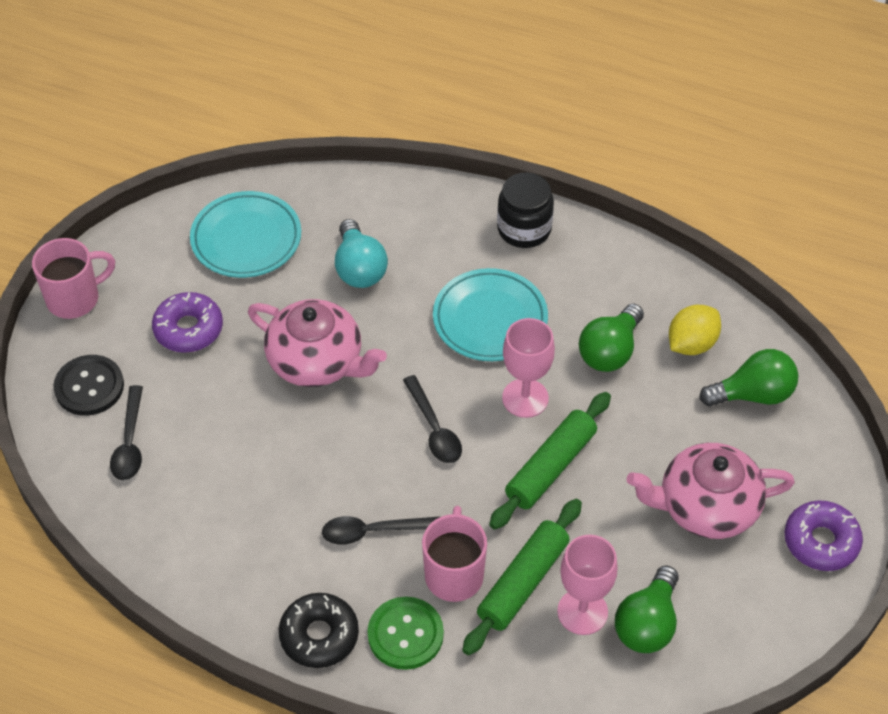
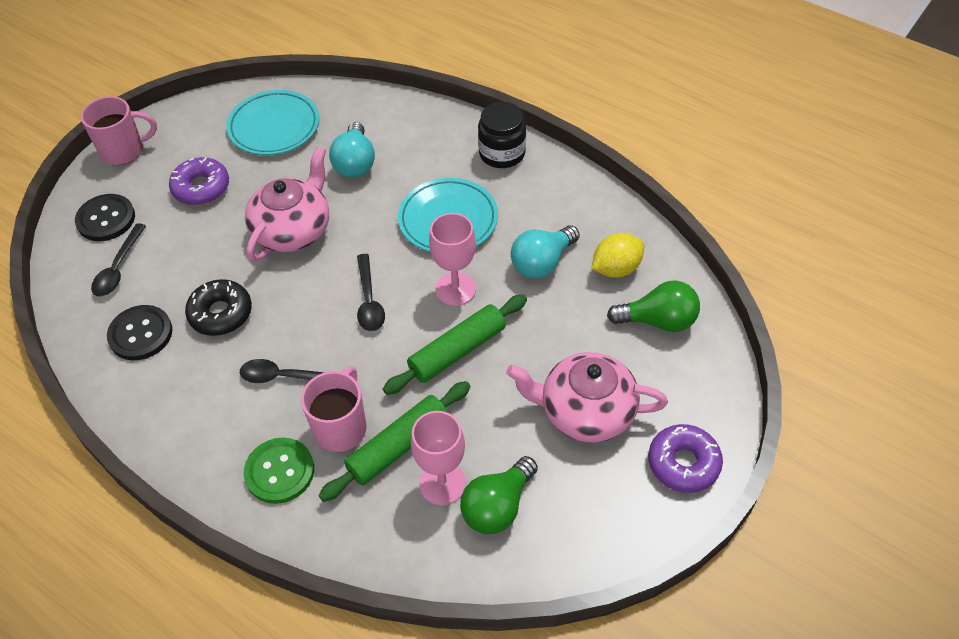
camera: 15 degrees right, 0 degrees up
pink teapot [248,299,387,387] -> pink teapot turned 105 degrees counterclockwise [245,147,329,262]
black donut [279,593,359,668] -> black donut moved to [185,279,252,336]
green light bulb [579,304,644,372] -> turquoise light bulb [511,225,580,279]
none -> black button [107,305,172,360]

